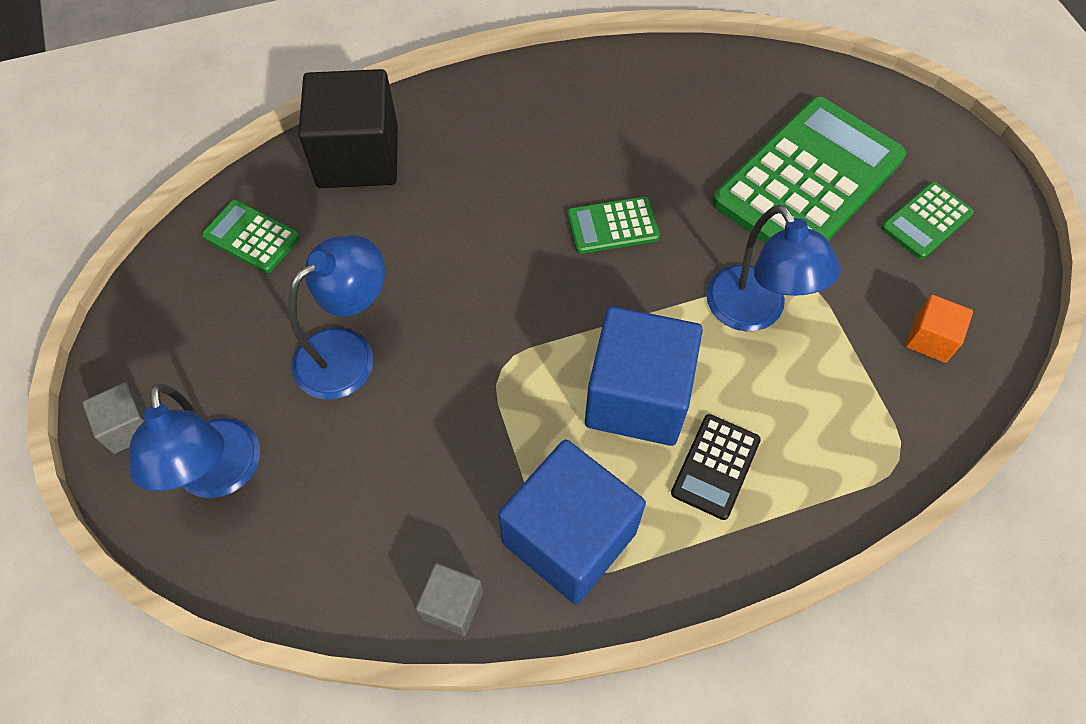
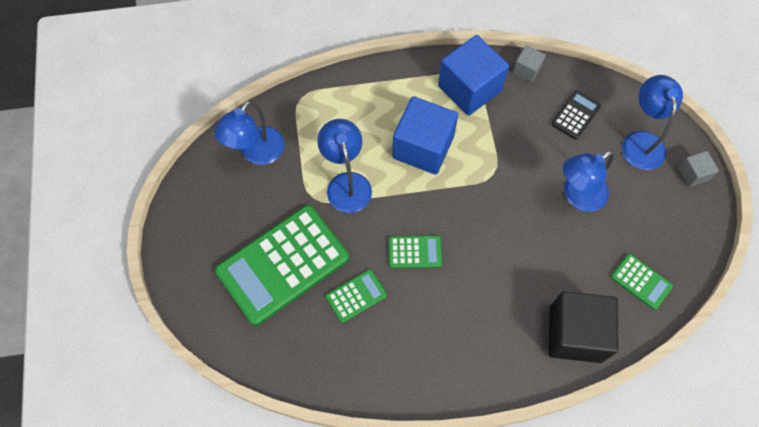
camera: 170 degrees left, 5 degrees up
black calculator [671,414,761,520] -> black calculator moved to [551,90,601,140]
green calculator [881,182,974,259] -> green calculator moved to [326,269,387,323]
orange cube [906,295,973,363] -> blue lamp [214,101,284,165]

